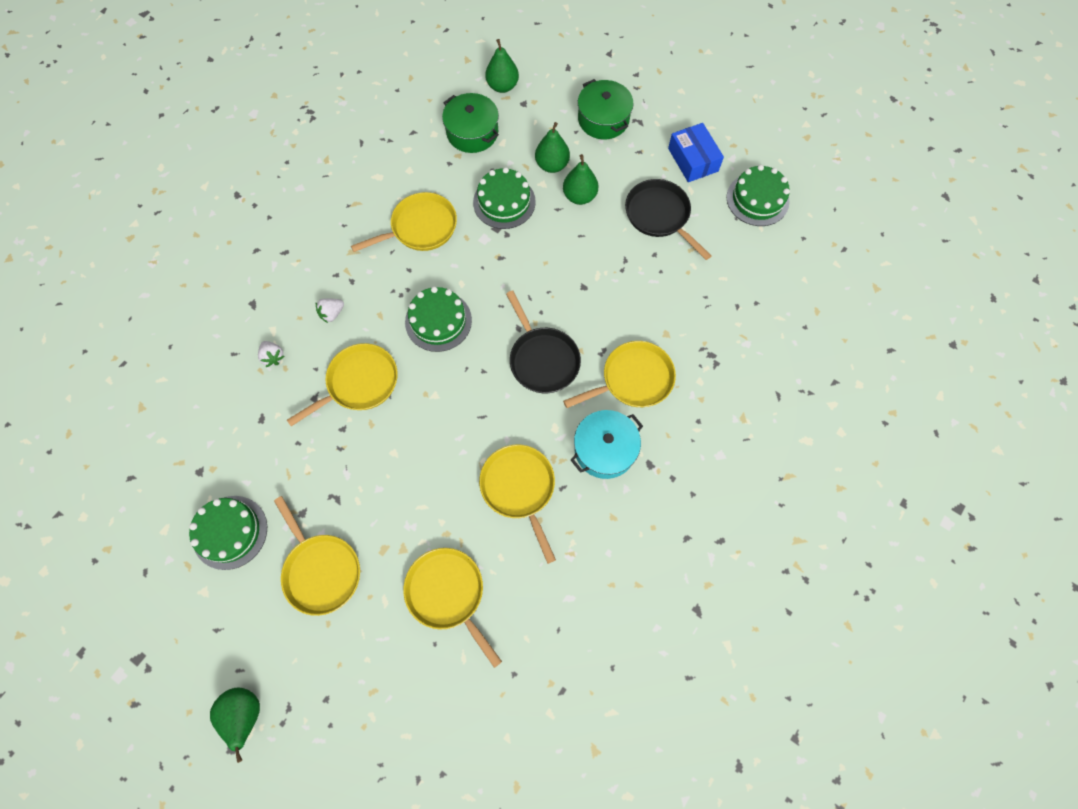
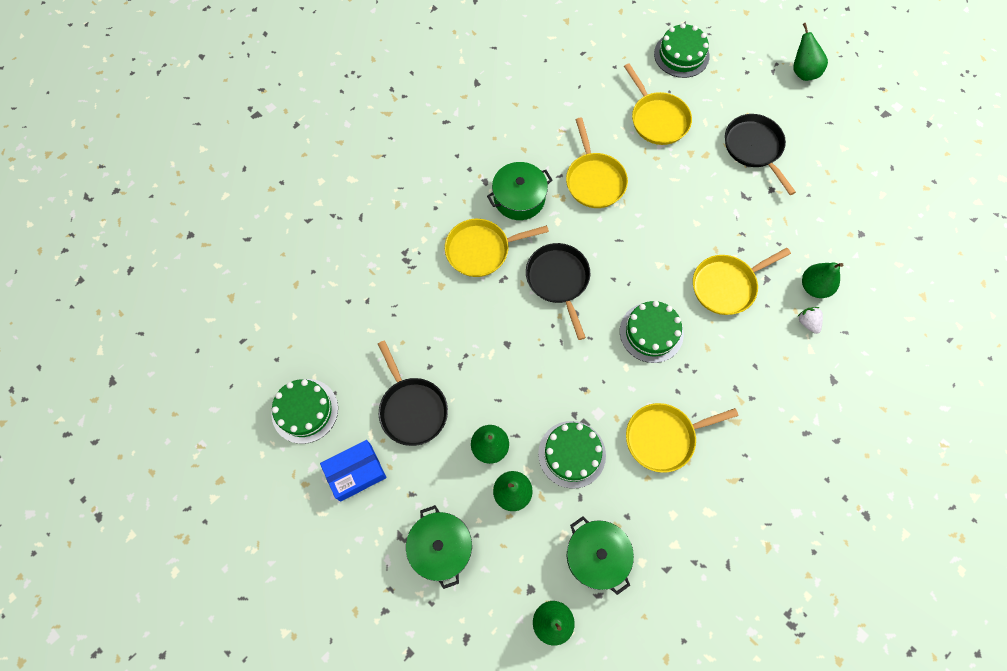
camera: 170 degrees left, 0 degrees up
green cake [189,496,267,570] -> green cake moved to [654,23,709,78]
yellow pan [274,496,360,616] -> black pan [725,114,796,195]
white strawberry [316,298,344,323] -> none
turquoise pot [571,410,643,479] -> green pot [487,162,552,220]
blue box [668,123,724,182] -> blue box turned 75 degrees clockwise [320,440,386,501]
none -> green pear [802,262,843,298]

